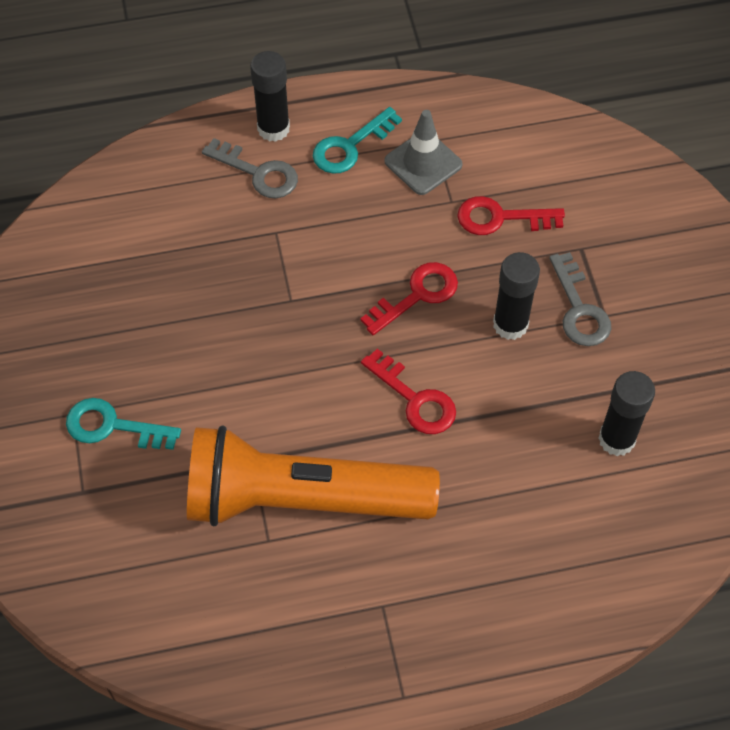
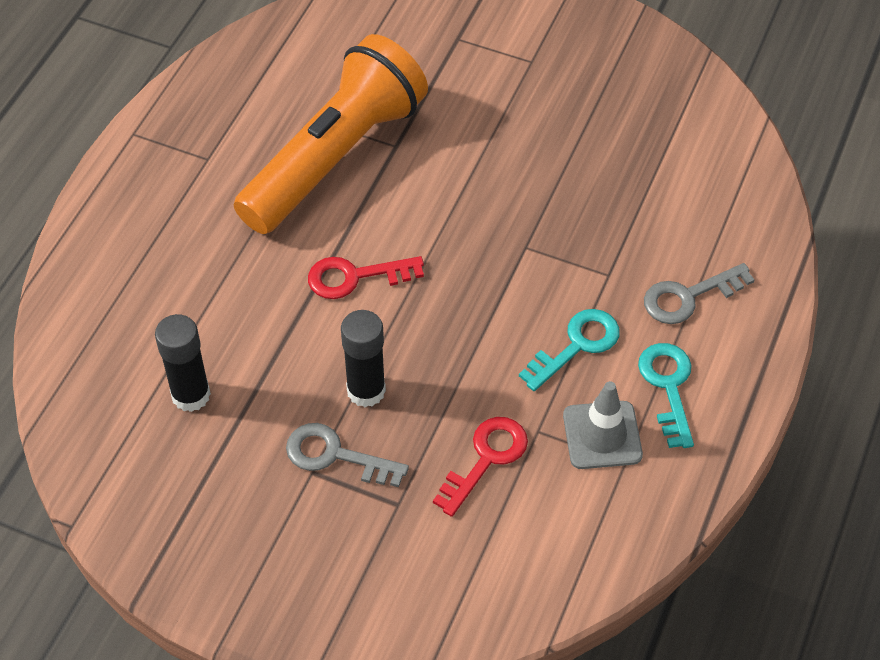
camera: 125 degrees right, 5 degrees down
turquoise key [66,398,181,450] -> turquoise key moved to [519,309,620,391]
black glue stick [250,51,290,142] -> none
red key [361,262,458,335] -> none

